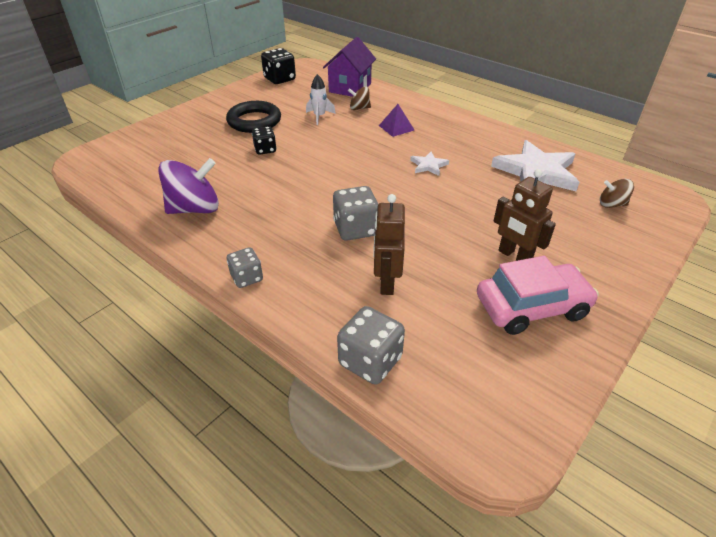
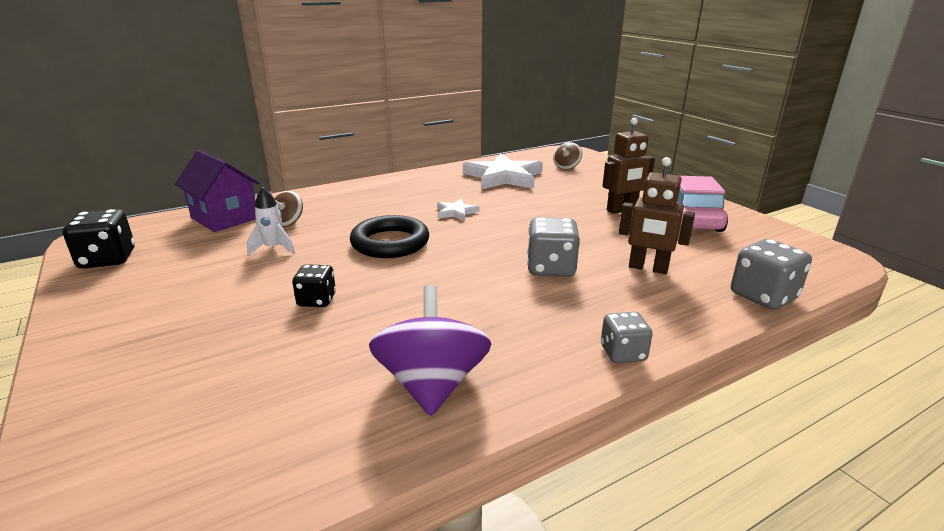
camera: 70 degrees left, 15 degrees down
black ring [226,101,281,133] -> black ring moved to [350,215,429,258]
purple pyramid [379,104,414,137] -> none

